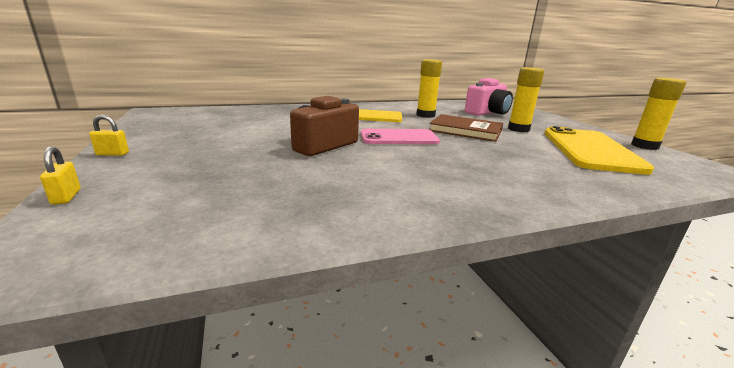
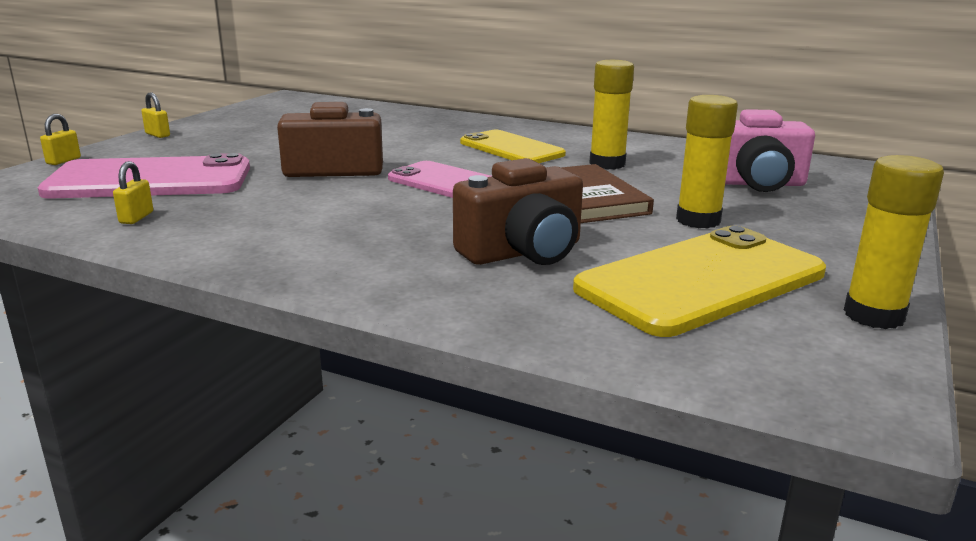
camera: 45 degrees right, 0 degrees up
none -> pink phone [38,153,250,199]
none -> yellow padlock [113,161,153,224]
none -> brown camera [453,158,583,265]

